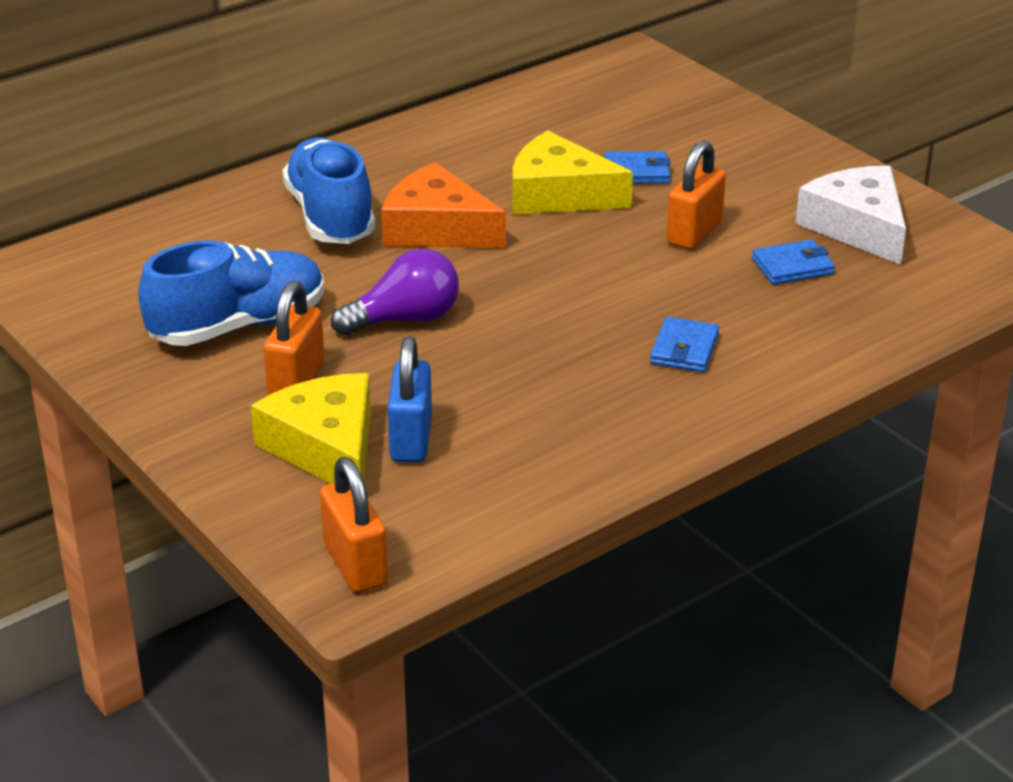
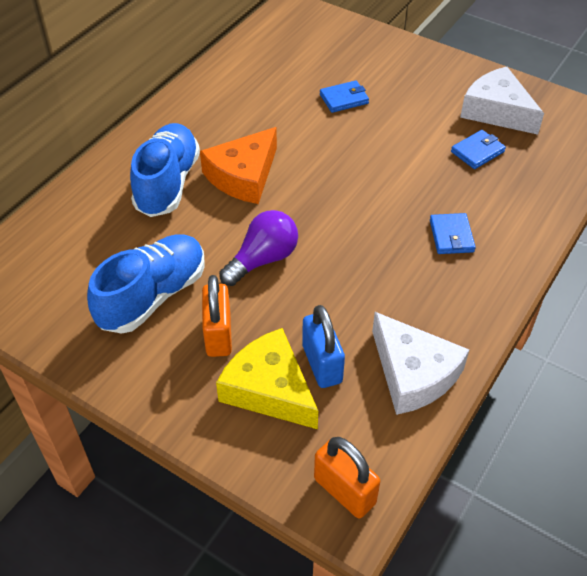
camera: 20 degrees left, 15 degrees up
blue shoe [282,137,375,244] -> blue shoe turned 45 degrees clockwise [130,123,200,217]
orange cheese [381,162,506,248] -> orange cheese turned 60 degrees counterclockwise [200,127,277,204]
yellow cheese [512,131,633,215] -> none
orange padlock [667,140,726,250] -> none
none -> white cheese [372,312,469,415]

